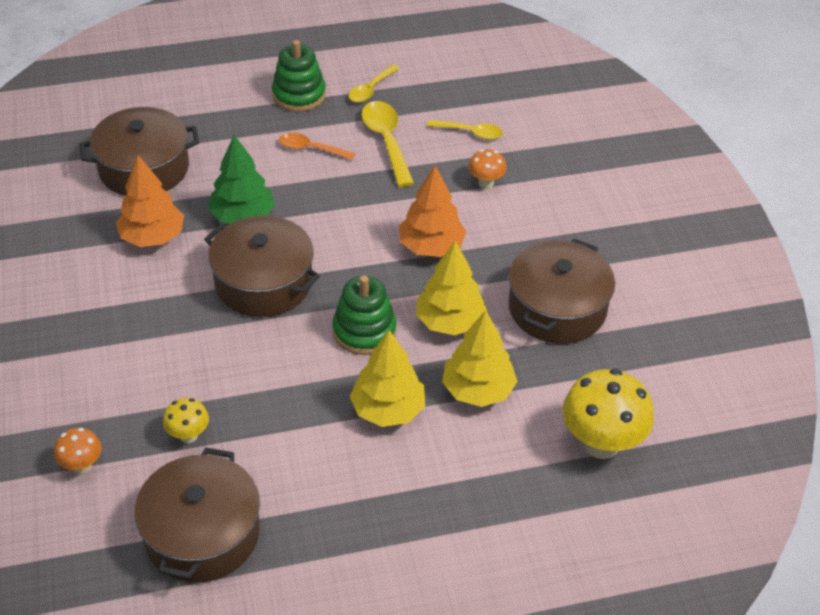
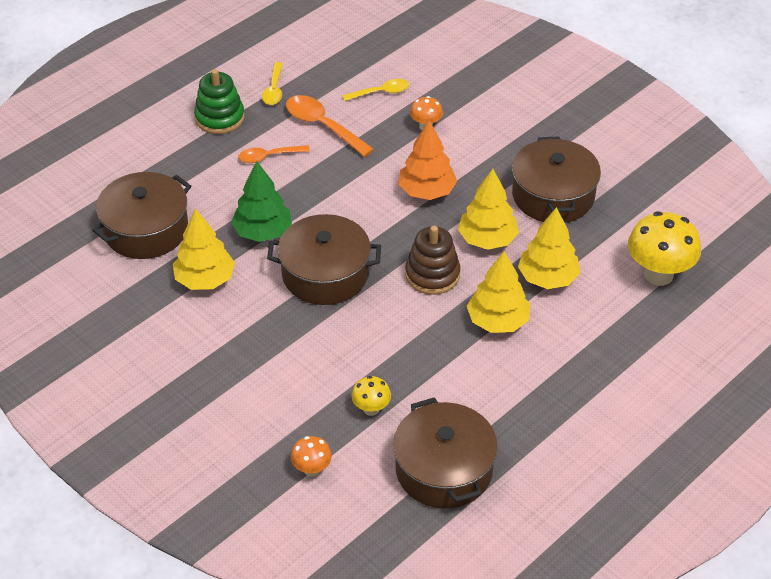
camera: 30 degrees left, 0 degrees up
orange tree [116,155,184,247] -> yellow tree [173,209,235,290]
green stacking toy [333,275,396,355] -> brown stacking toy [405,226,460,295]
yellow spoon [361,101,414,187] -> orange spoon [286,95,374,157]

